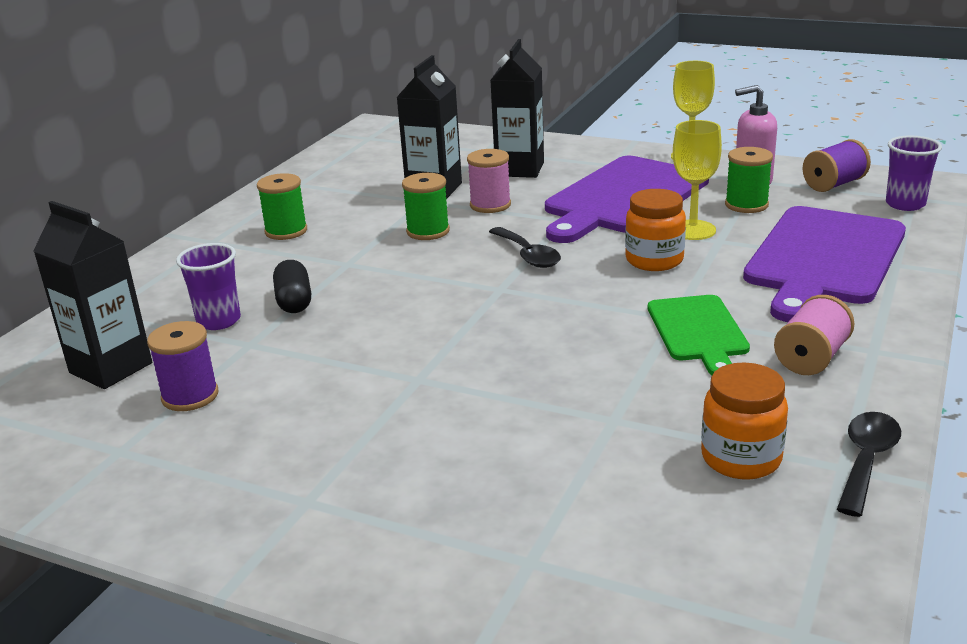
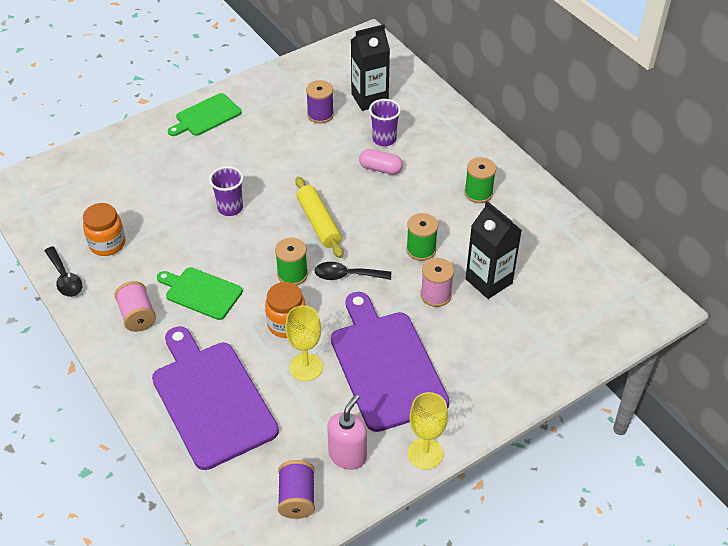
camera: 120 degrees right, 20 degrees up
black capsule [273,260,311,313] -> pink capsule [359,149,403,175]
black carton [491,39,544,178] -> none
green spool [725,147,773,213] -> green spool moved to [275,238,308,285]
purple cup [886,136,942,211] -> purple cup moved to [209,166,243,216]
none -> green cutting board [168,93,242,136]
none -> yellow rolling pin [295,177,344,258]

